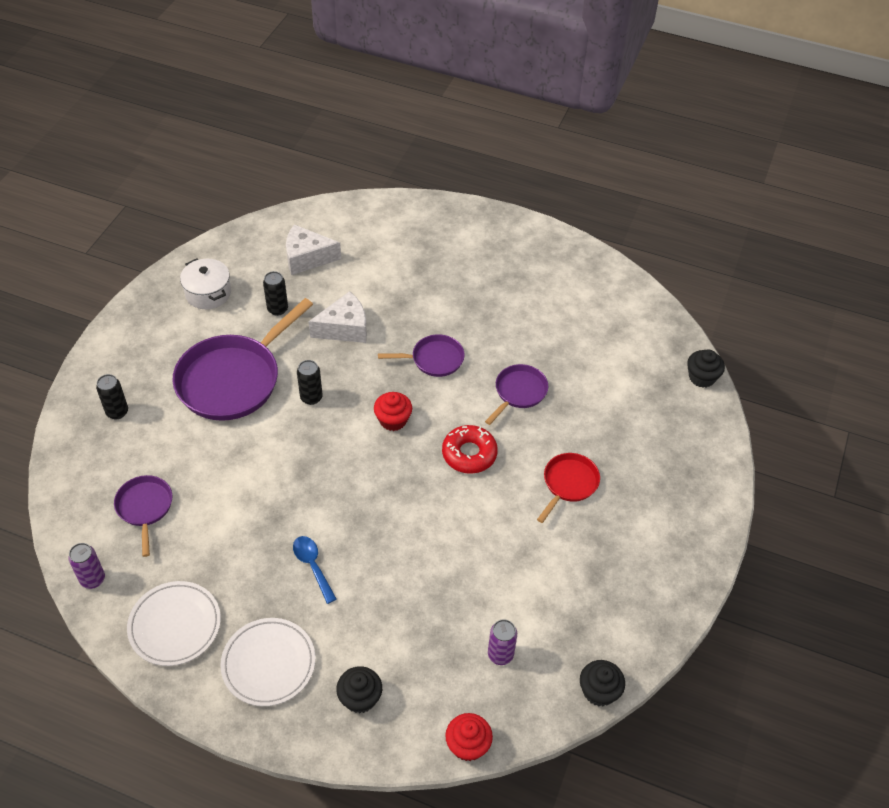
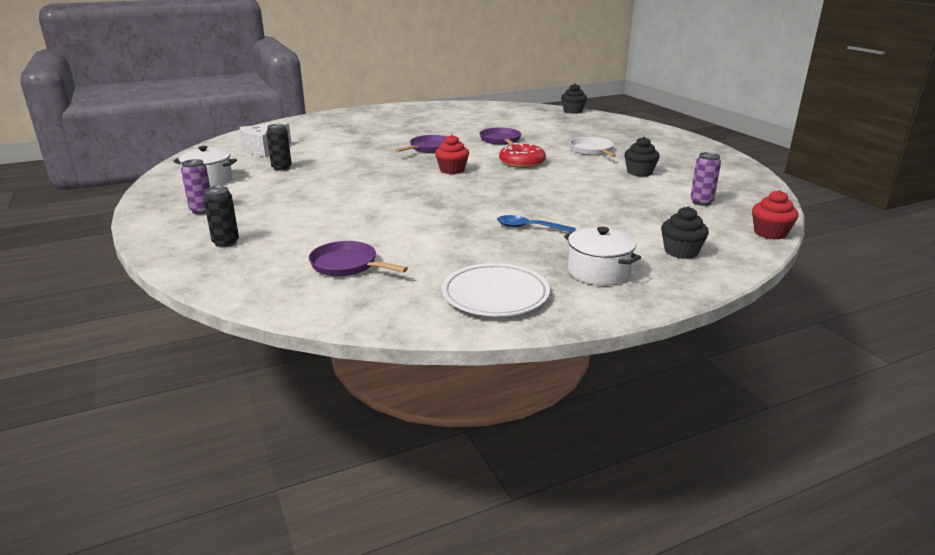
camera: 45 degrees left, 25 degrees down
purple can [68,543,105,589] -> purple can moved to [181,159,210,214]
purple pan [172,298,313,421] -> none
white plate [221,618,316,706] -> white pot [564,227,641,285]
black can [297,360,323,405] -> none
white cheese [308,291,367,343] -> none
red pan [537,453,600,523] -> white pan [570,137,617,157]
black cupcake [580,660,625,706] -> black cupcake moved to [624,137,660,177]

